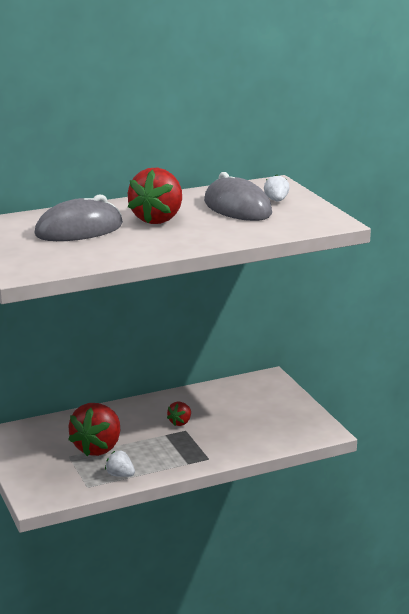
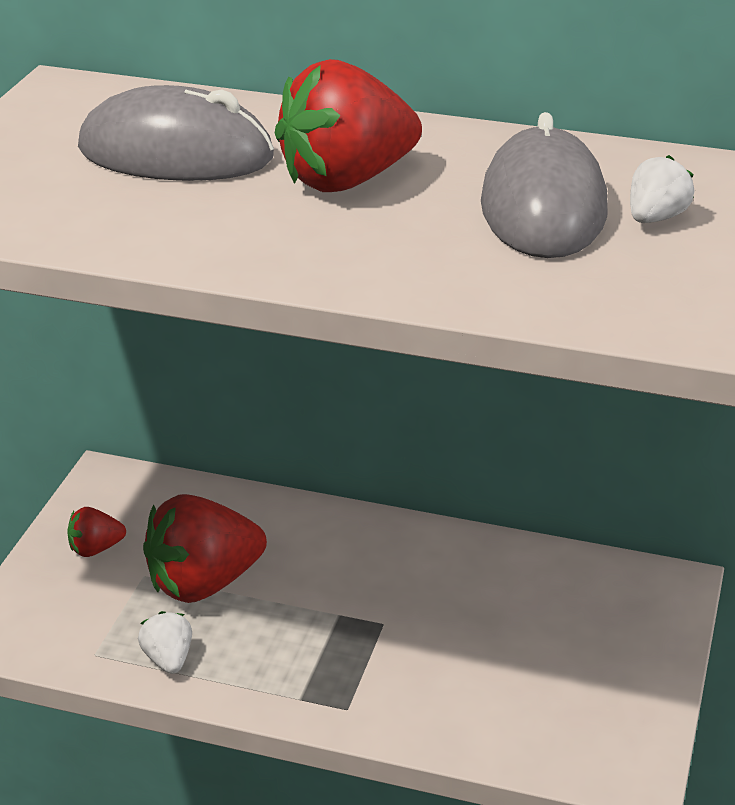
camera: 40 degrees right, 10 degrees up
red strawberry [167,401,191,426] -> red strawberry moved to [67,507,126,557]

